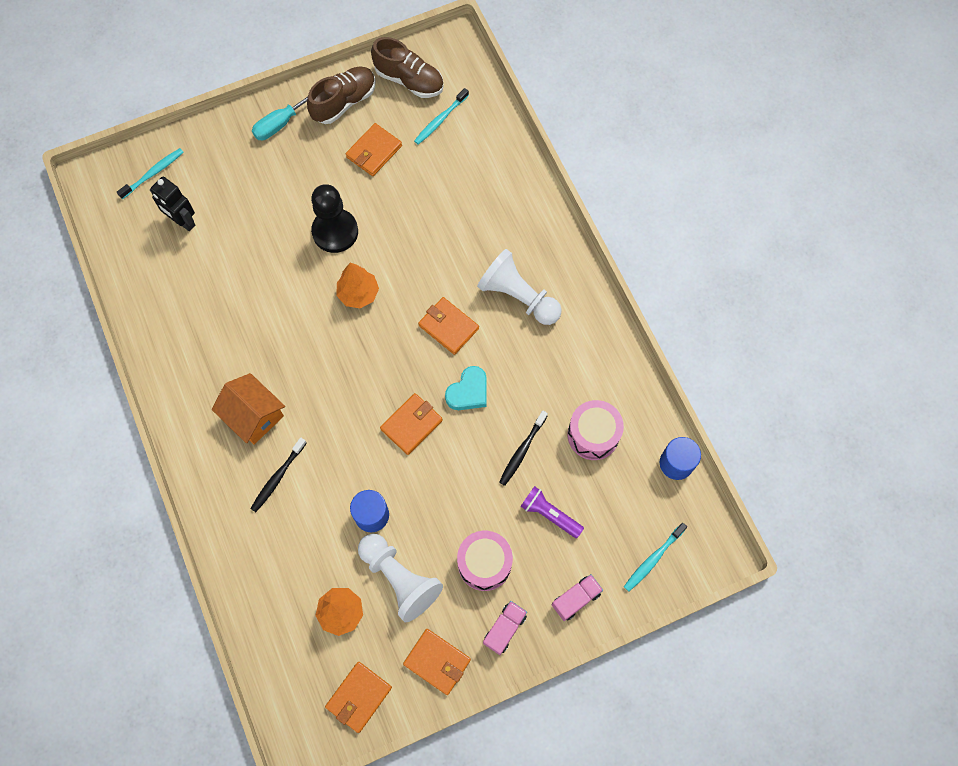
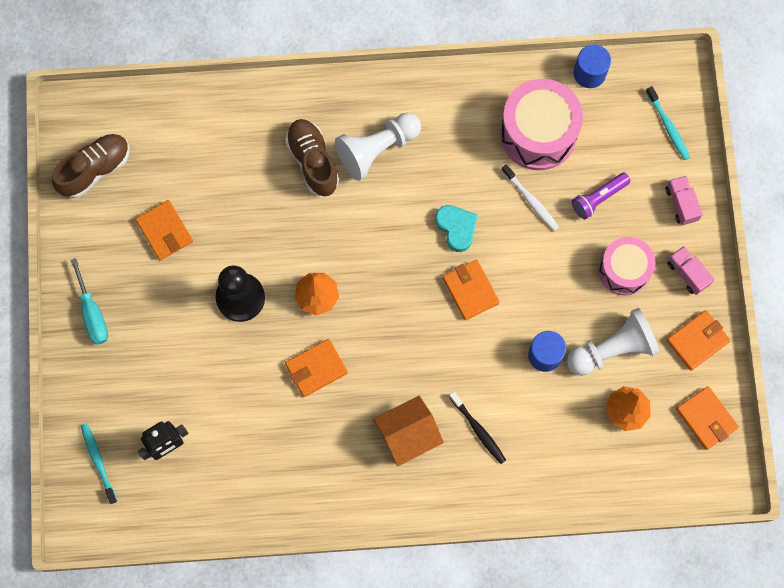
camera: 70 degrees left, 5 degrees up
brown shoe [307,67,376,124] -> brown shoe moved to [285,119,339,196]
turquoise toothbrush [414,88,469,145] -> none
orange wallet [418,297,479,355] -> orange wallet moved to [285,339,348,397]
black toothbrush [499,410,548,486] -> white toothbrush [501,164,559,231]
pink drum [568,400,624,460] -> pink drum [500,79,583,170], size x1.53

